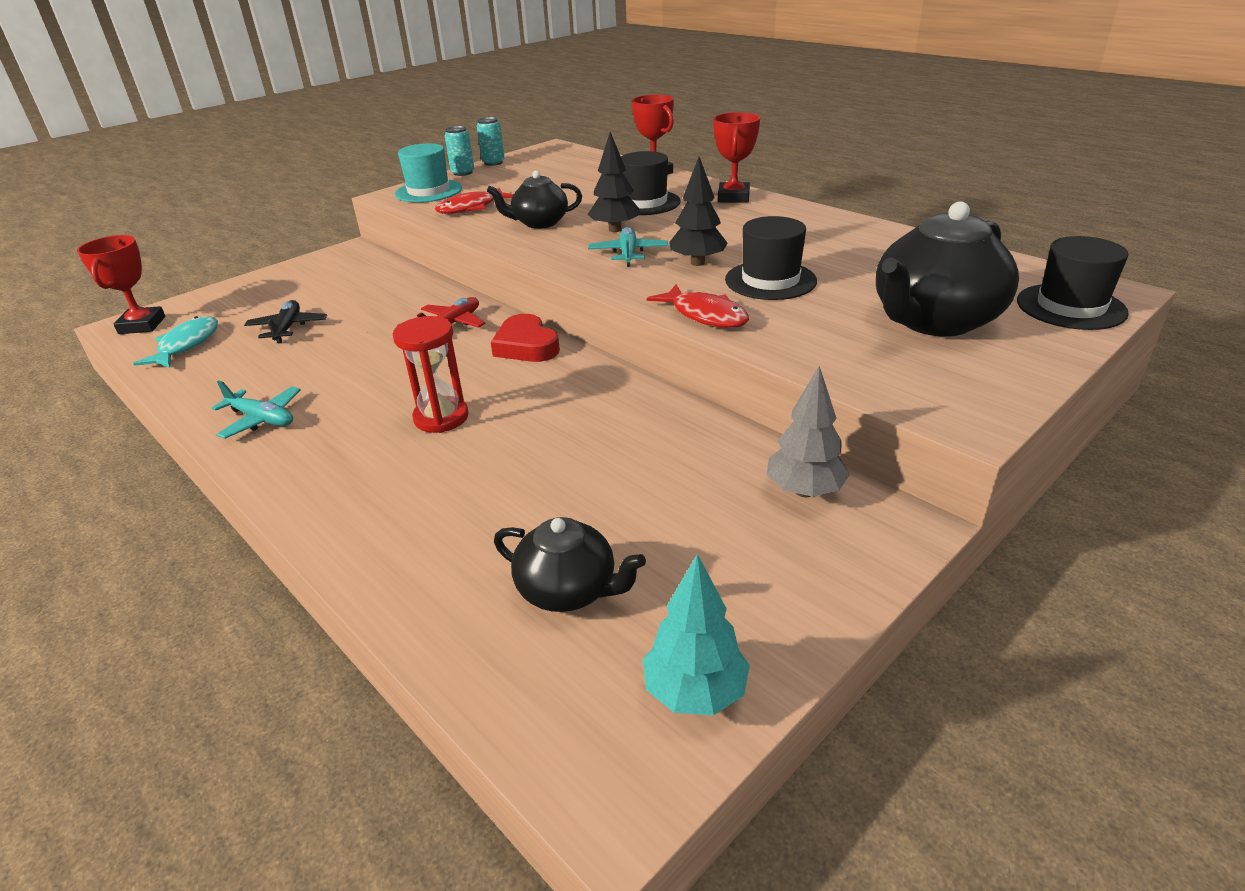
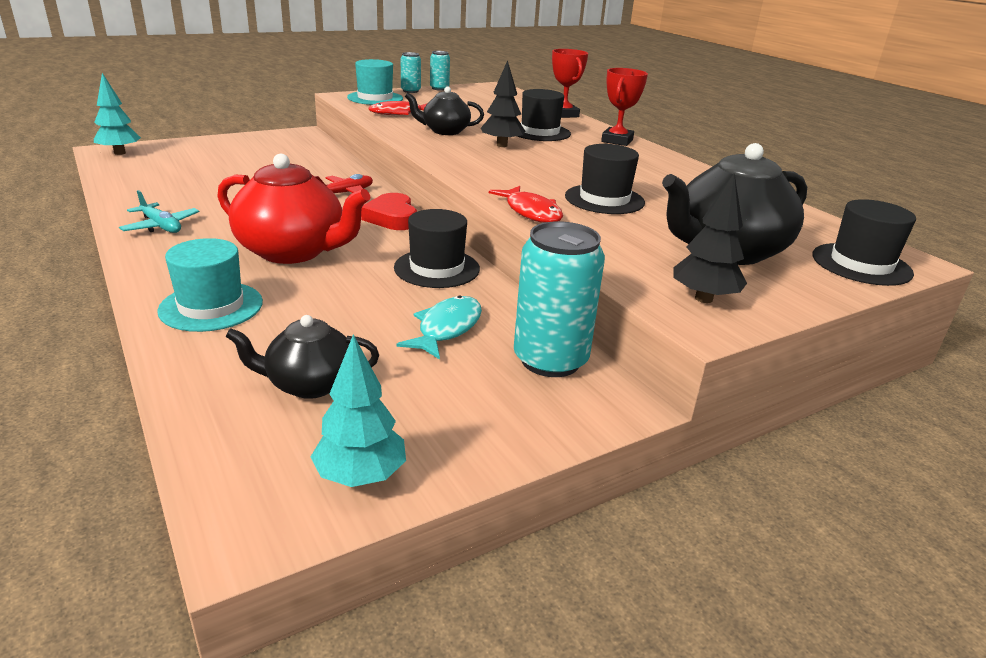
camera: 10 degrees right, 5 degrees down
red trophy [77,235,165,334] -> turquoise tree [94,73,141,155]
turquoise fish [133,316,218,368] -> turquoise fish moved to [397,295,482,359]
black plane [244,300,327,343] -> none
red hourglass [393,316,469,433] -> red teapot [217,154,370,264]
black teapot [494,517,646,612] -> black teapot turned 135 degrees clockwise [225,315,379,399]
turquoise plane [588,227,668,267] -> none
black tree [669,157,728,266] -> black tree moved to [674,174,747,303]
grey tree [767,366,850,497] -> turquoise can [514,221,605,377]
none -> turquoise hat [157,238,263,332]
none -> black hat [394,209,480,288]

